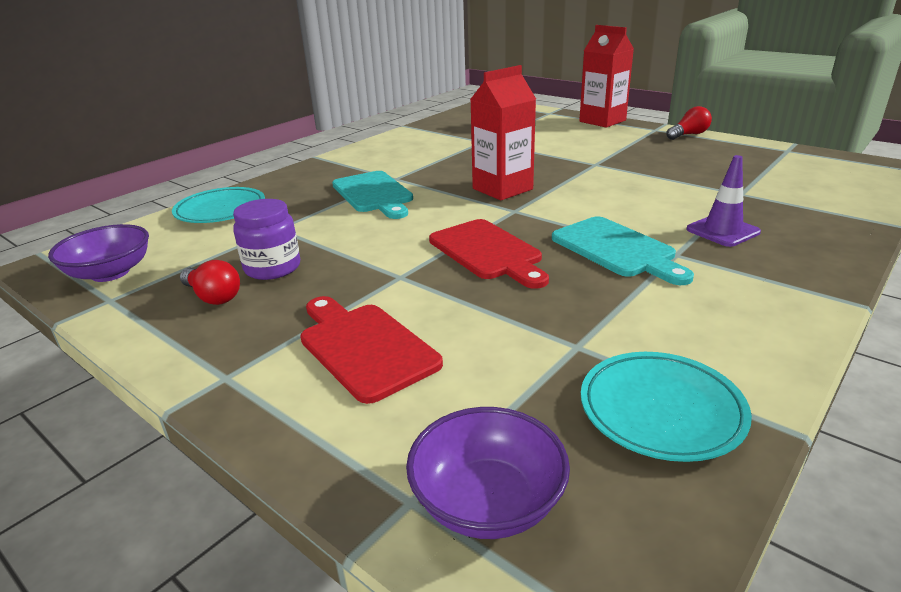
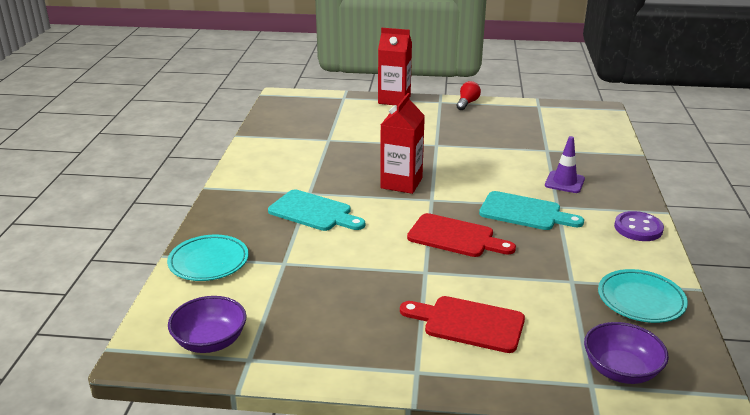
camera: 35 degrees left, 0 degrees up
red light bulb [180,260,240,305] -> none
purple jar [233,199,300,280] -> none
none -> purple button [614,211,664,241]

